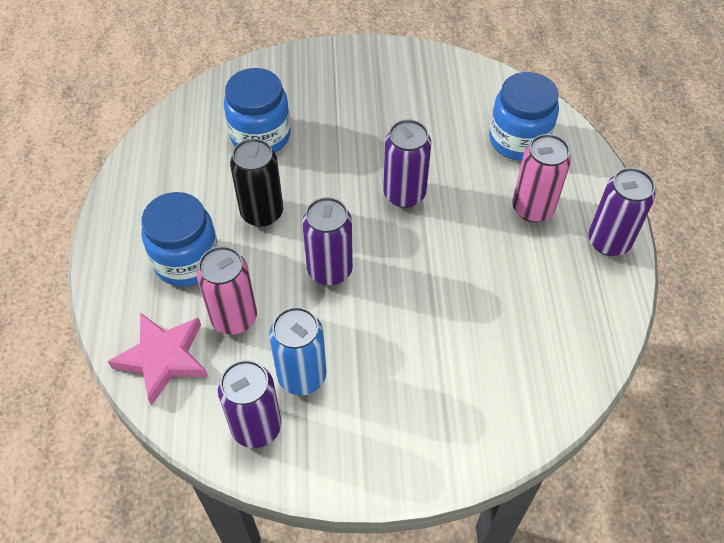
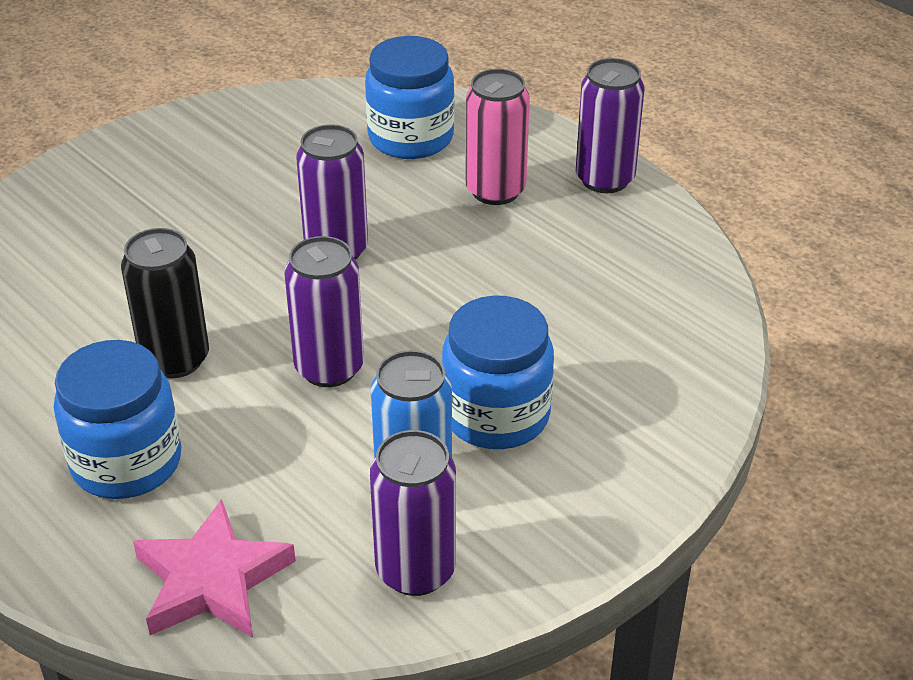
camera: 40 degrees left, 15 degrees down
pink can [196,246,257,335] -> none
blue jar [224,68,291,152] -> blue jar moved to [442,295,554,449]

